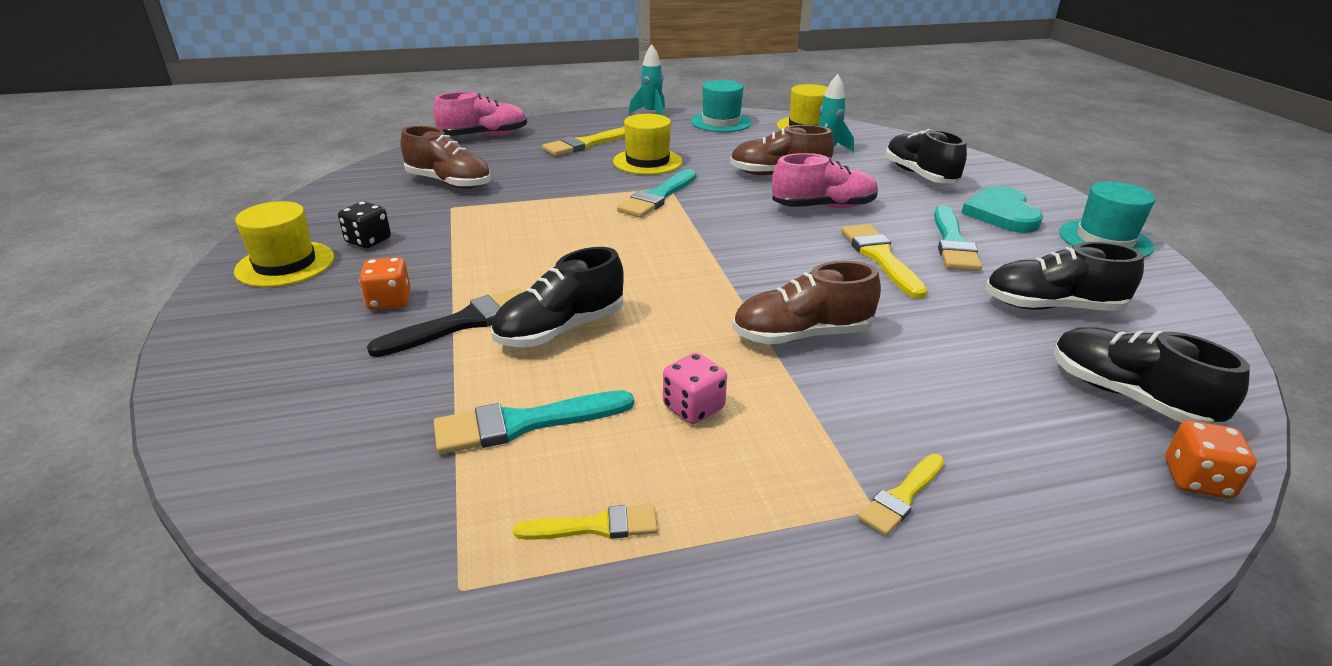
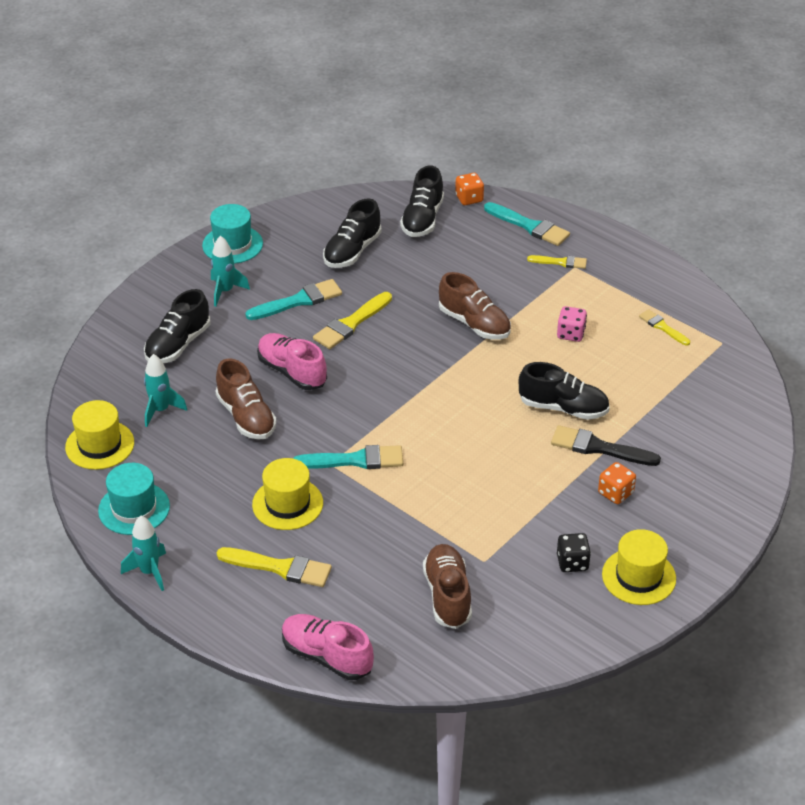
camera: 125 degrees left, 10 degrees up
turquoise brush [434,390,634,454] -> turquoise brush moved to [484,202,570,246]
turquoise heart [962,186,1043,233] -> turquoise rocket [211,236,250,306]
black shoe [985,242,1144,311] -> black shoe turned 60 degrees clockwise [323,198,382,268]

